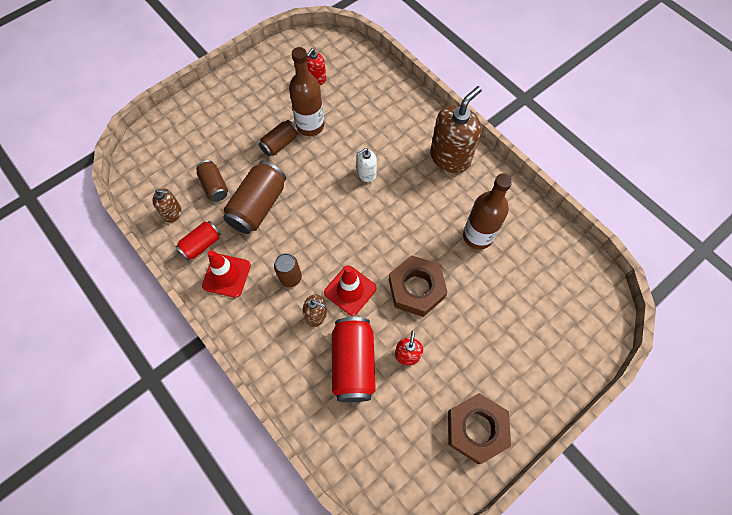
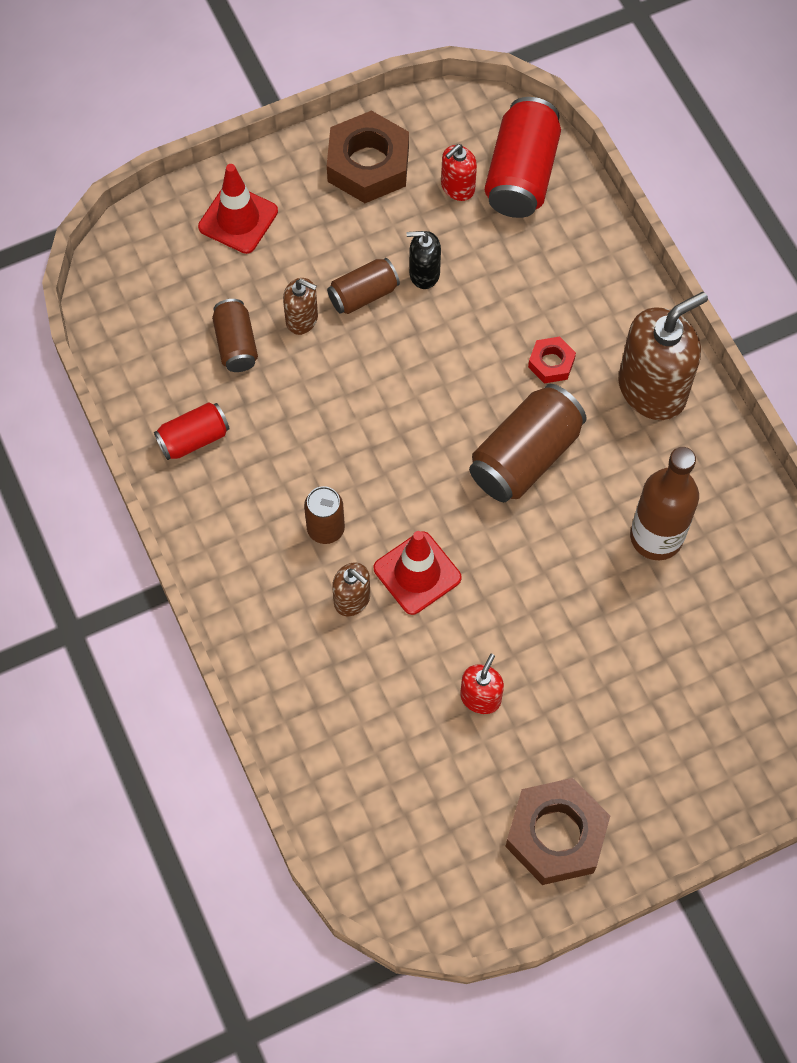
camera: 15 degrees right, 0 degrees up
brown soap dispenser [152,188,182,223] -> brown soap dispenser moved to [283,278,318,335]
red traffic cone [202,250,251,298] -> red traffic cone moved to [198,164,278,254]
brown can [223,161,286,234] -> brown can moved to [469,384,587,502]
brown bottle [289,47,324,136] -> black soap dispenser [407,231,441,289]
red can [332,317,376,402] -> red can moved to [485,97,561,218]
white soap dispenser [357,148,377,182] -> none
brown nut [389,255,448,317] -> brown nut moved to [327,110,409,203]
none -> red nut [528,337,576,383]

